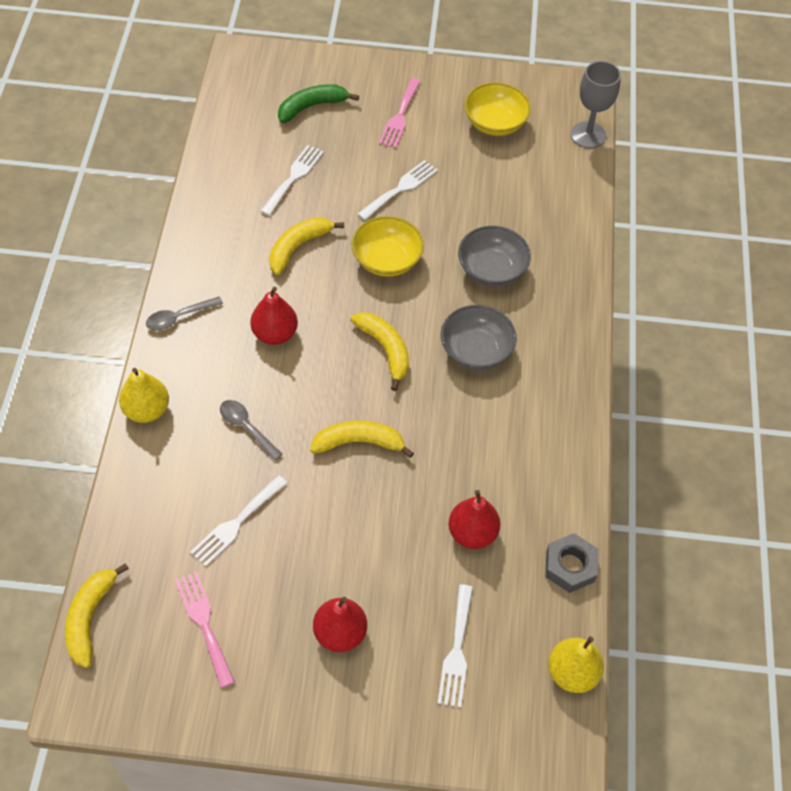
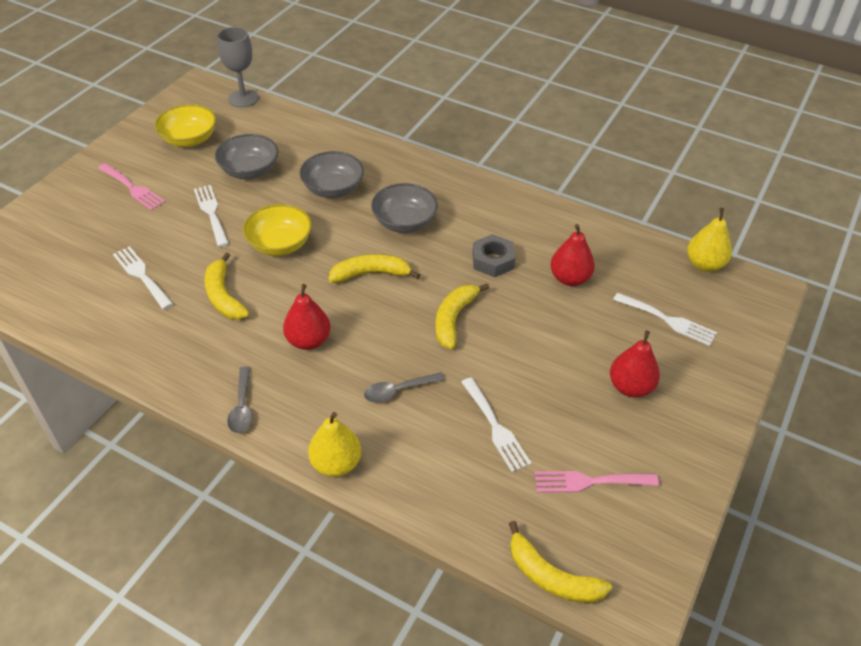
camera: 65 degrees left, 10 degrees down
green banana [278,84,359,123] -> none
grey nut [545,533,598,593] -> grey nut moved to [472,234,515,277]
none -> grey bowl [215,134,278,179]

